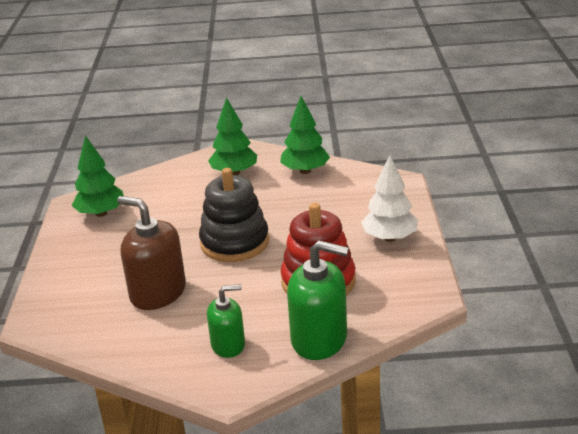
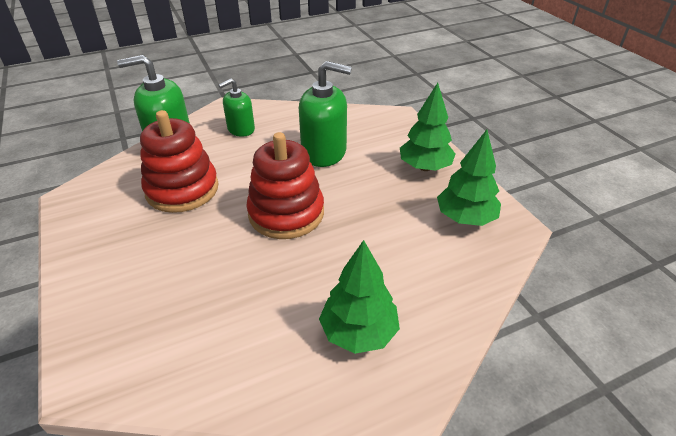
camera: 155 degrees right, 10 degrees up
brown soap dispenser [117,196,186,310] -> green soap dispenser [299,61,352,167]
black stacking toy [199,168,269,262] -> red stacking toy [246,132,324,239]
green tree [280,96,330,174] -> green tree moved to [400,83,456,171]
white tree [361,155,418,242] -> none

